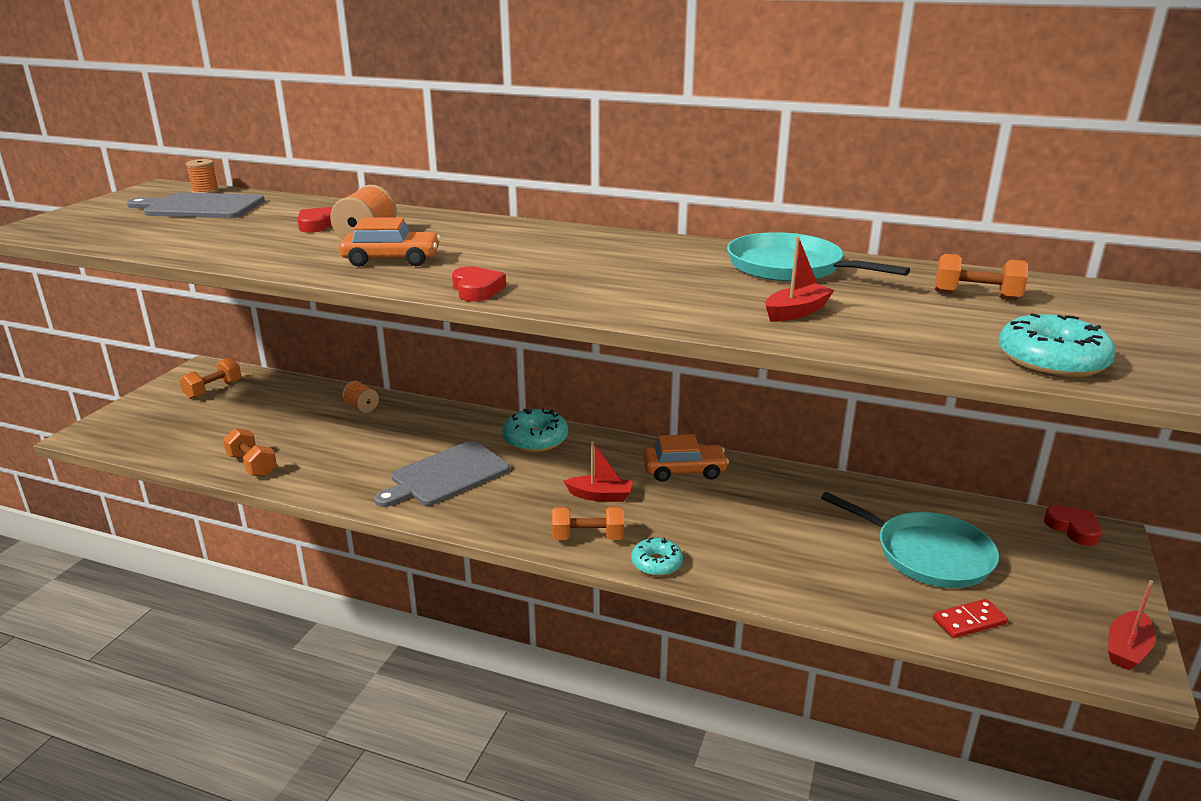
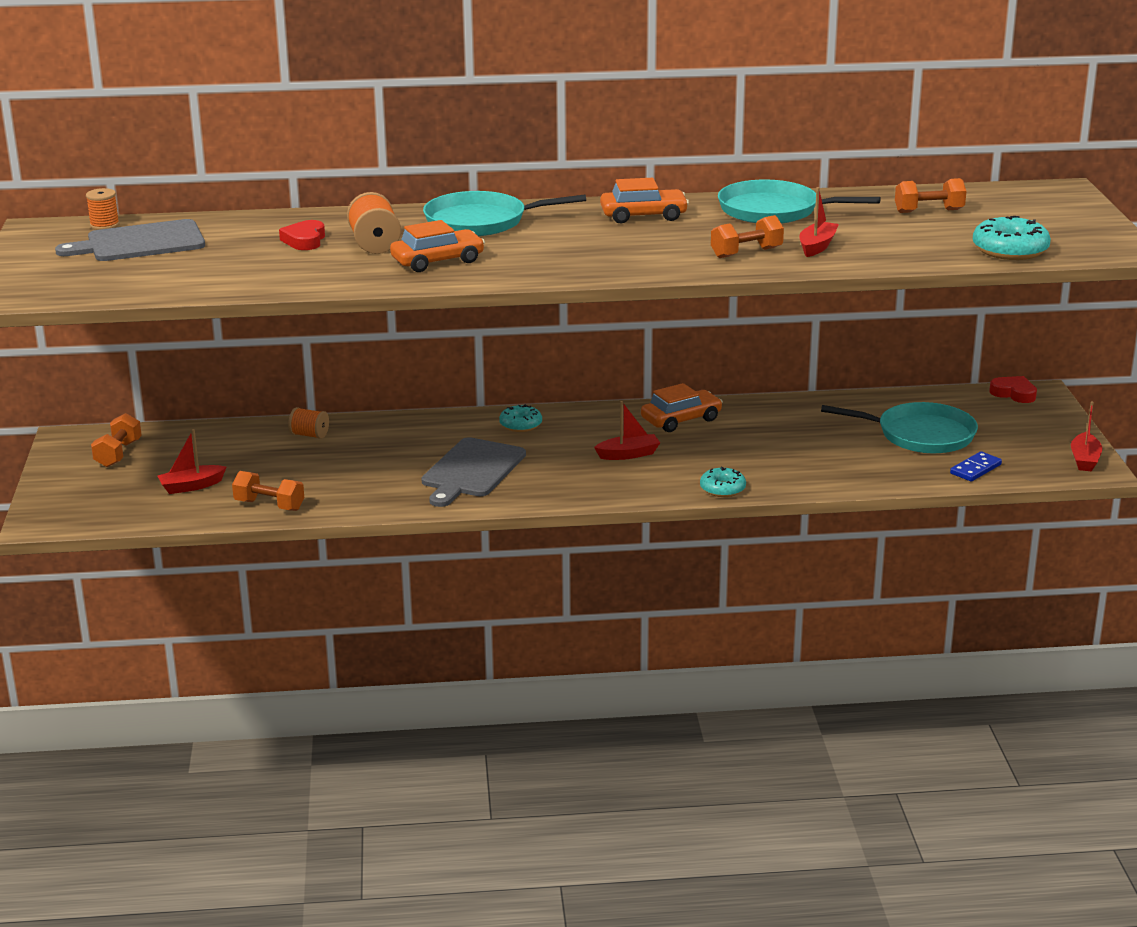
camera: 25 degrees left, 0 degrees up
red heart [452,266,506,302] -> none
turquoise donut [502,409,568,452] -> turquoise donut [499,404,542,432], size x0.63
orange dumbbell [552,506,624,540] -> orange dumbbell moved to [711,215,784,258]
red domino [933,599,1008,638] -> blue domino [950,451,1002,482]
none -> red boat [157,429,226,494]
none -> turquoise pan [423,191,586,236]
none -> orange car [600,178,689,224]

